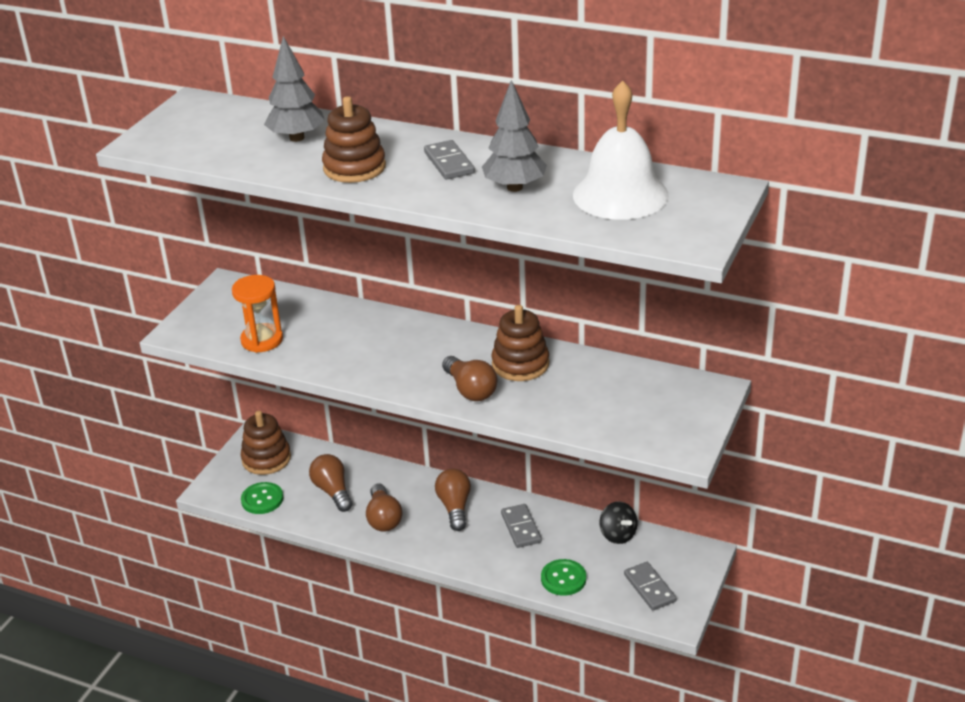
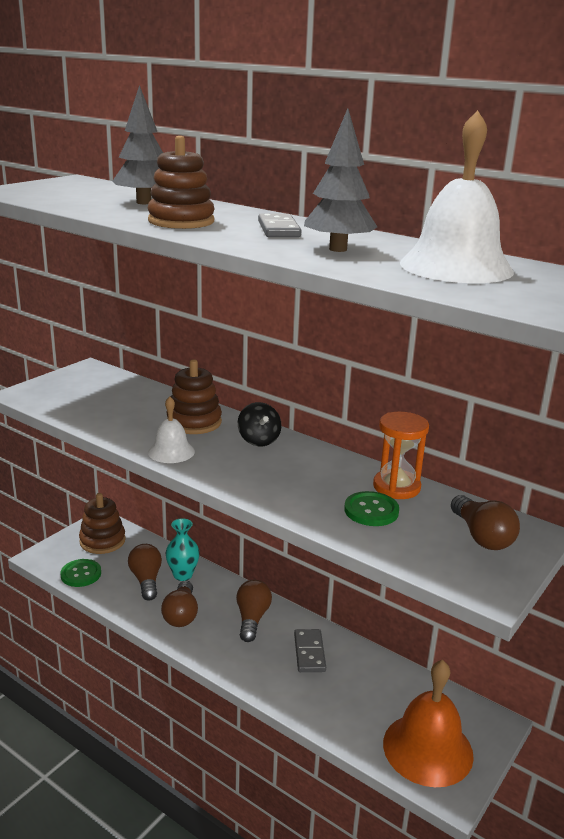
camera: 10 degrees right, 10 degrees down
orange hourglass [232,275,283,353] -> orange hourglass moved to [373,412,429,499]
brown light bulb [442,356,497,401] -> brown light bulb moved to [451,495,520,550]
brown stacking toy [492,305,549,381] -> brown stacking toy moved to [167,359,222,434]
green button [541,559,586,596] -> green button moved to [344,491,399,526]
black spinning top [599,501,638,544] -> black spinning top moved to [238,402,282,446]
grey domino [624,562,676,610] -> orange bell [383,660,474,787]
none -> white bell [148,397,195,463]
none -> turquoise vase [166,518,200,581]

